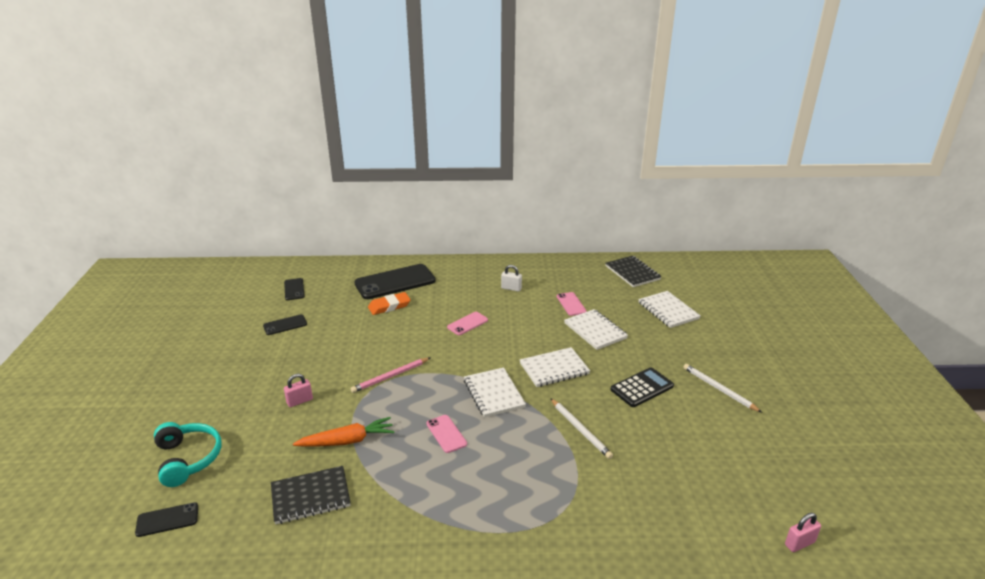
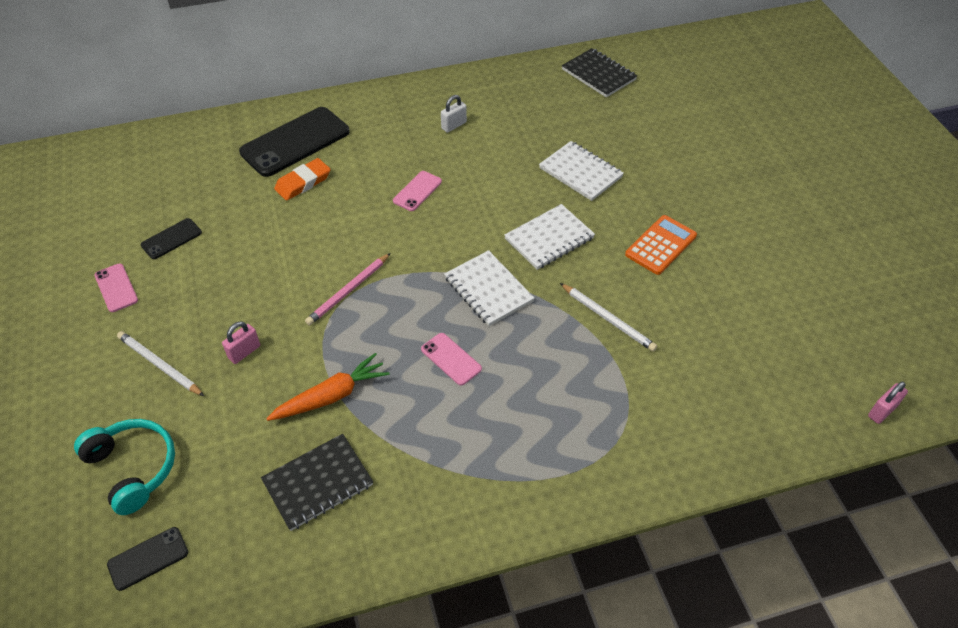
camera: 15 degrees left, 20 degrees up
black phone [284,278,305,300] -> none
white padlock [501,265,522,292] -> white padlock turned 45 degrees counterclockwise [441,95,467,133]
pink phone [557,292,587,316] -> pink phone moved to [94,263,138,312]
black calculator [610,367,674,407] -> orange calculator [625,215,697,275]
white notebook [638,291,701,328] -> none
white pencil [683,364,762,413] -> white pencil moved to [117,331,204,396]

